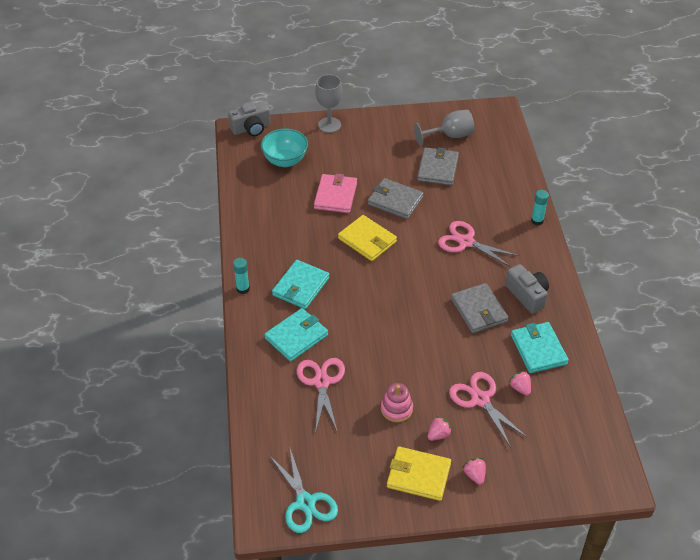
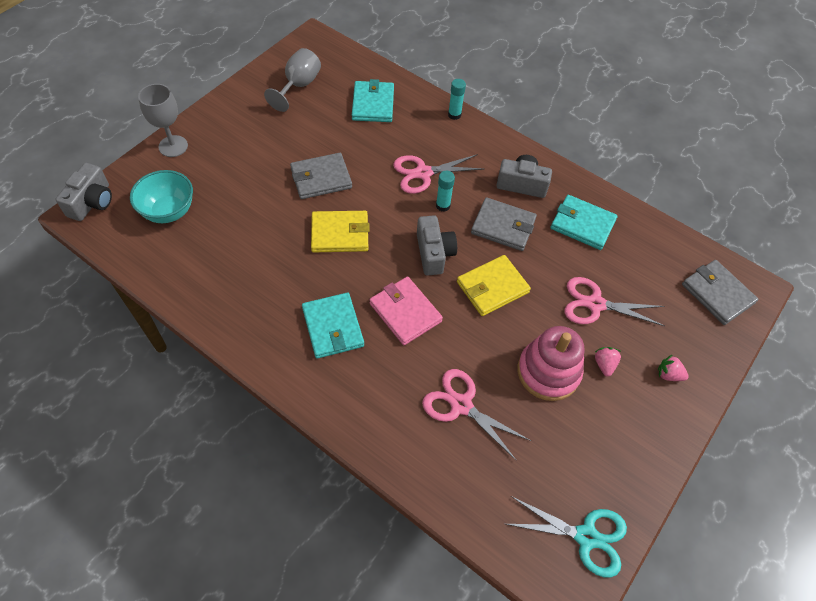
camera: 50 degrees left, 10 degrees up
turquoise glue stick [233,258,250,294] -> turquoise glue stick moved to [436,171,455,212]
turquoise wallet [264,308,328,362] -> turquoise wallet moved to [352,79,394,122]
pink wallet [314,173,357,213] -> pink wallet moved to [369,277,443,345]
pink stacking toy [381,383,413,422] -> pink stacking toy [517,326,585,401], size x1.68
yellow wallet [387,446,451,501] -> yellow wallet moved to [457,255,531,316]
grey wallet [417,147,459,185] -> grey wallet moved to [682,260,758,325]
pink strawberry [508,371,531,396] -> none
none -> grey camera [417,215,457,276]

